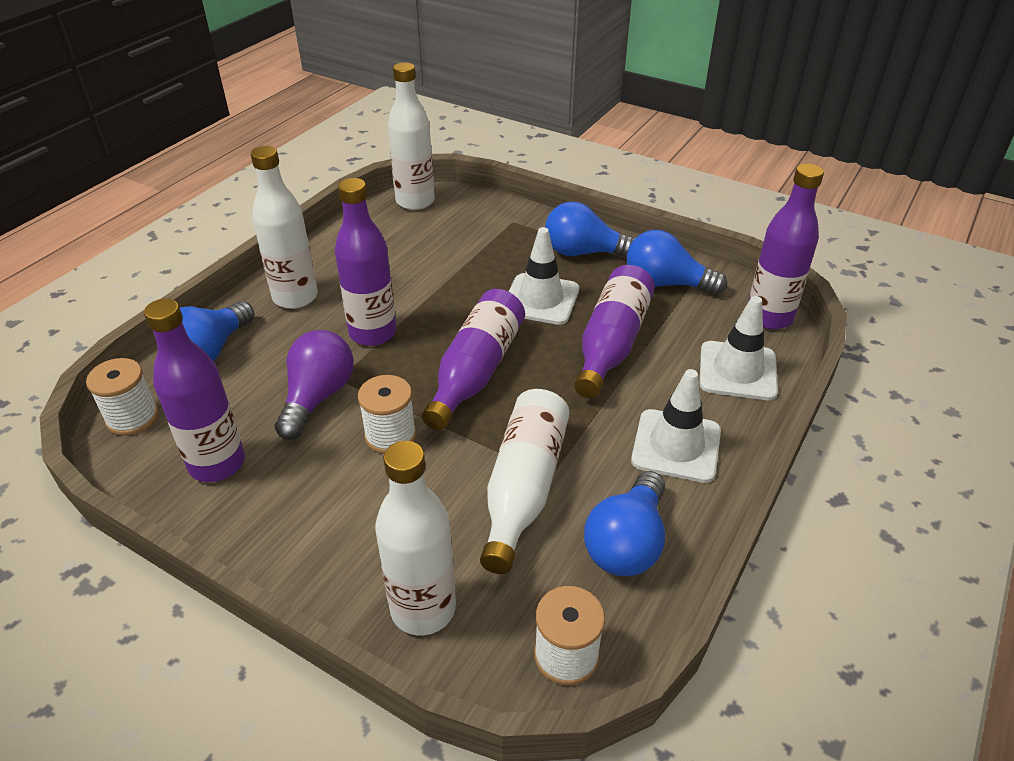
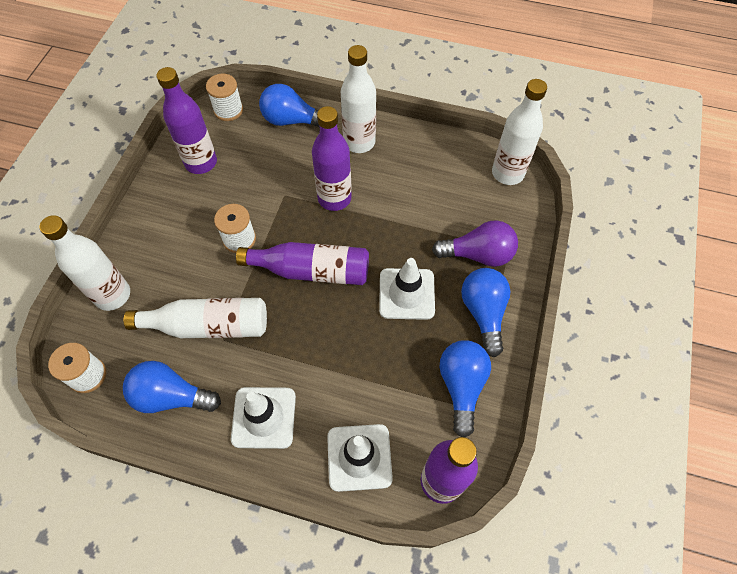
camera: 75 degrees right, 20 degrees up
purple light bulb [275,330,354,440] -> purple light bulb moved to [432,220,518,267]
purple bottle [574,265,655,398] -> none

